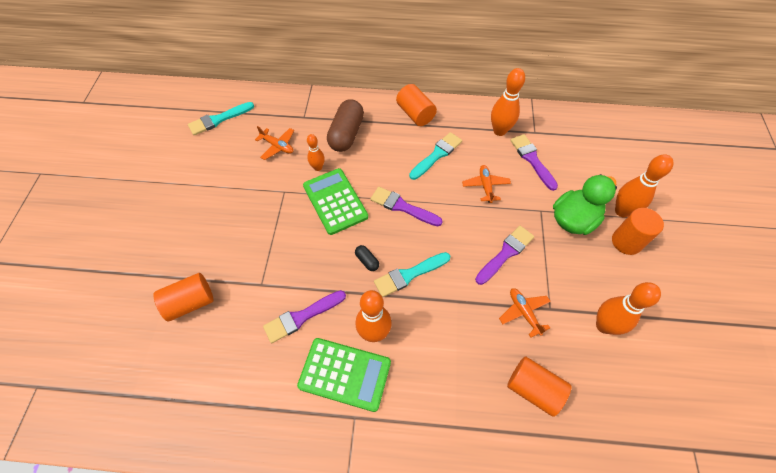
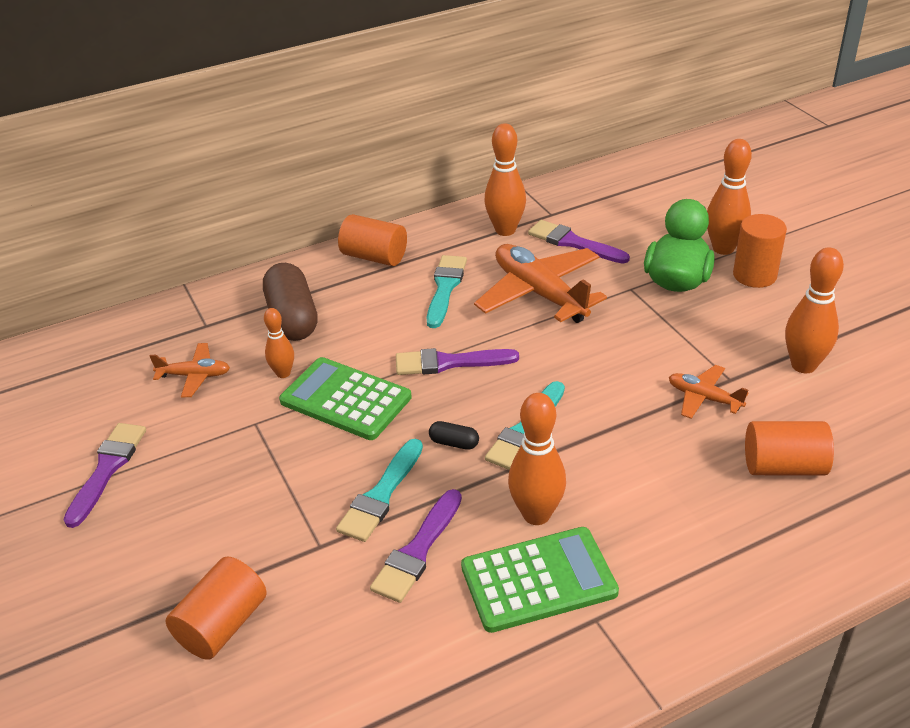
camera: 30 degrees left, 20 degrees down
turquoise brush [188,102,254,135] -> turquoise brush moved to [336,439,423,542]
orange plane [462,165,511,203] -> orange plane [474,244,607,323], size x1.95
purple brush [475,226,534,285] -> purple brush moved to [63,423,146,528]

